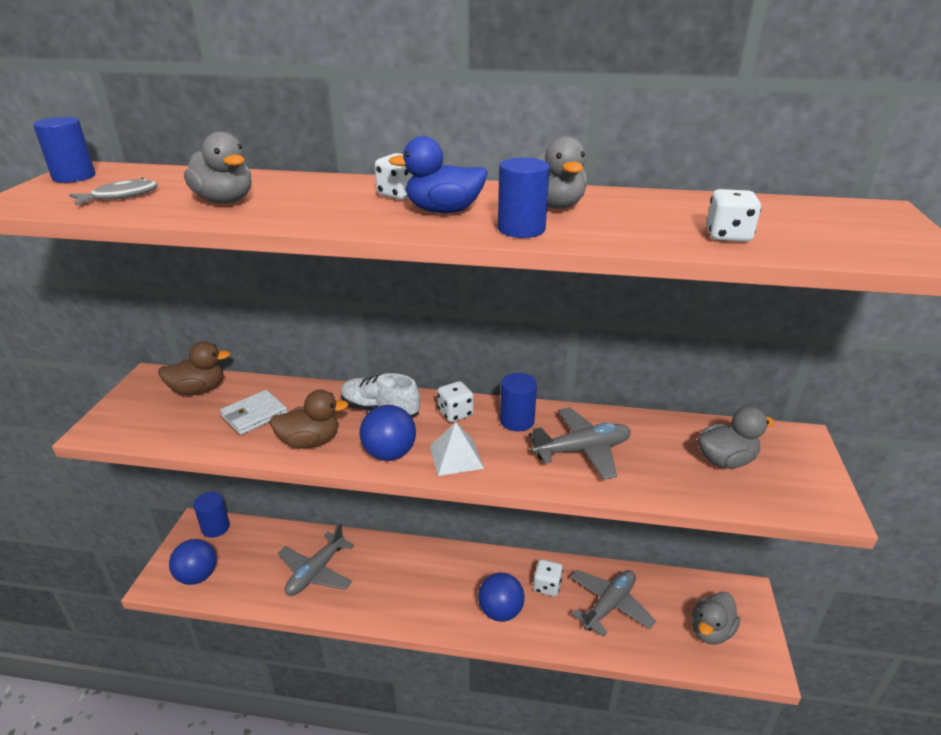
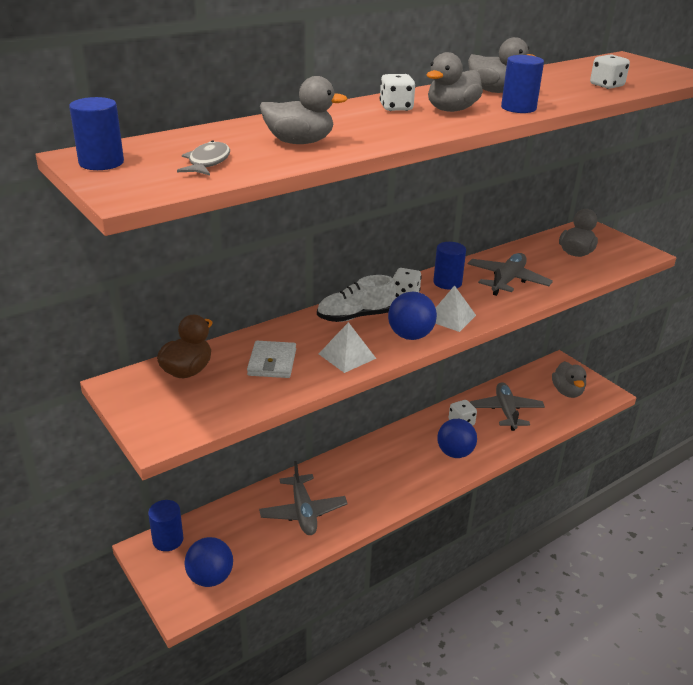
camera: 45 degrees left, 0 degrees up
brown duck [269,390,349,449] -> white pyramid [319,322,376,373]
blue duck [388,136,488,213] -> grey duck [427,52,483,112]

